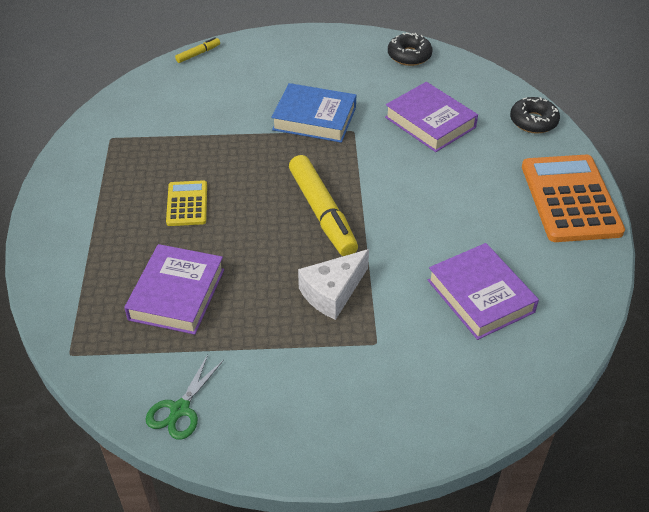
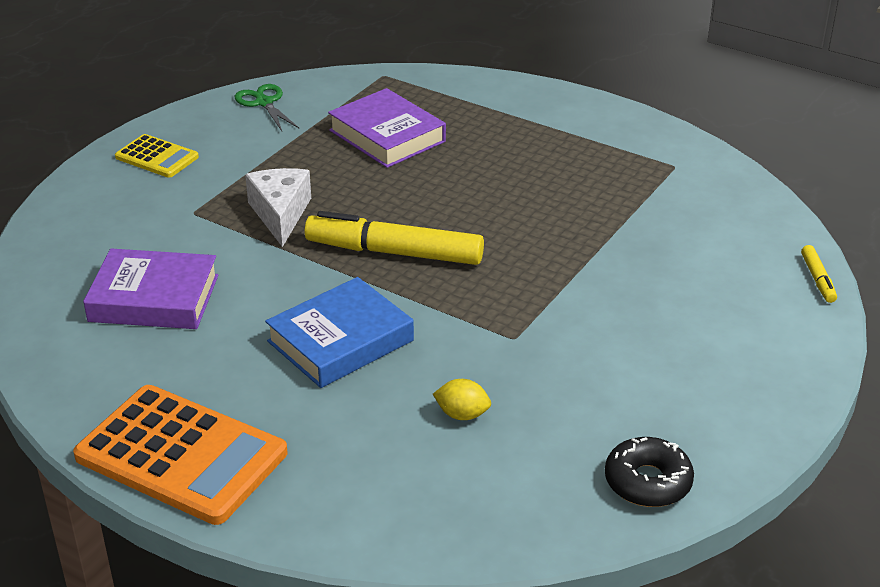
camera: 125 degrees right, 10 degrees down
yellow calculator [166,180,207,226] -> yellow calculator moved to [115,134,199,178]
blue book [271,83,356,143] -> blue book moved to [265,277,414,388]
purple book [385,82,478,152] -> yellow lemon [433,379,491,420]
black donut [510,97,560,134] -> none

